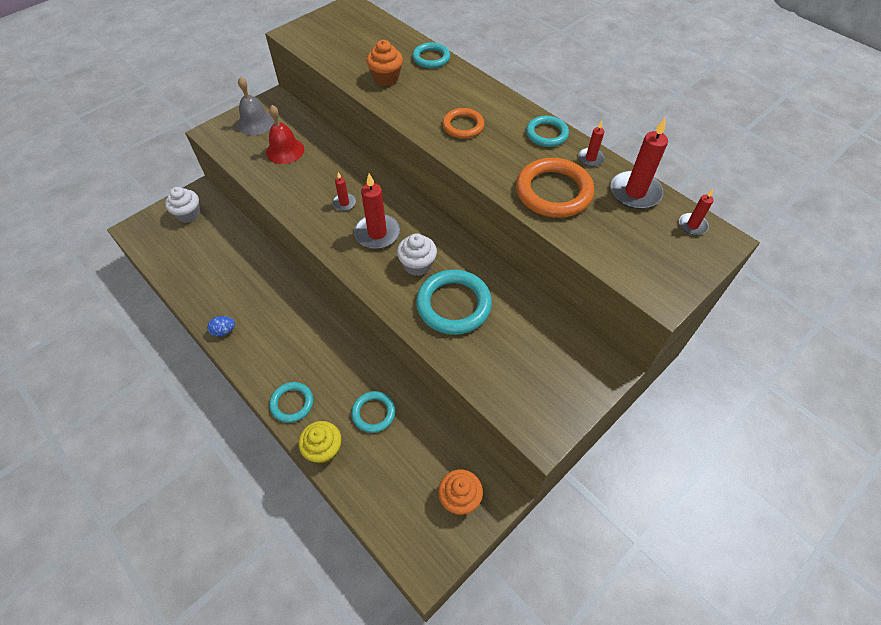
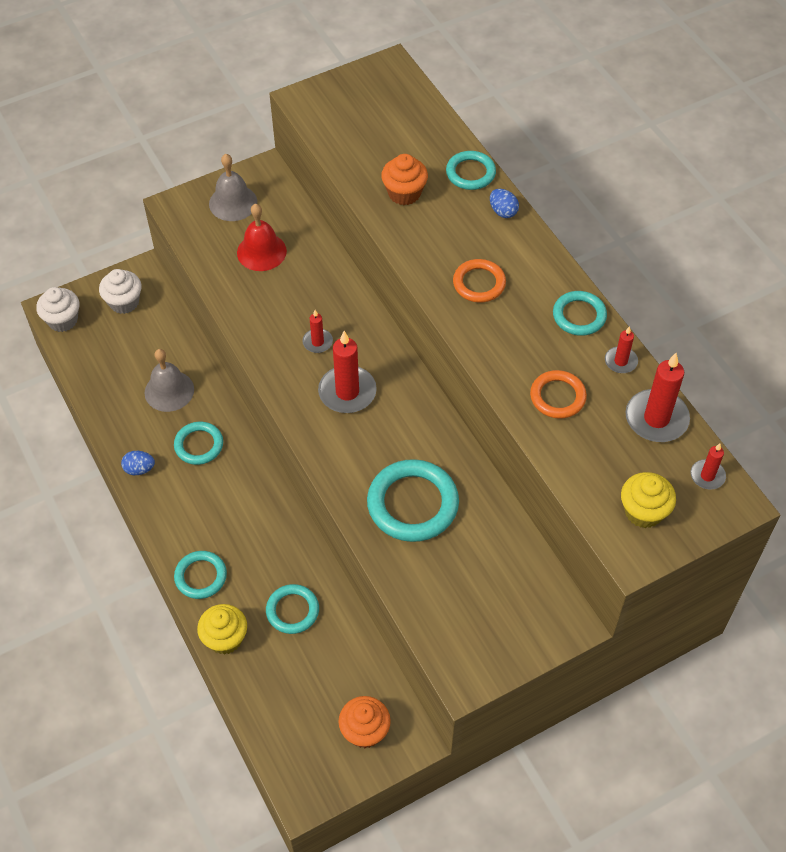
camera: 15 degrees right, 0 degrees up
white cupcake [397,233,437,276] -> white cupcake moved to [36,287,79,332]
orange ring [516,158,594,218] -> orange ring [530,370,587,419], size x0.60
none -> grey bell [145,349,194,412]
none -> turquoise ring [174,422,223,465]
none -> blue egg [490,189,519,218]
none -> yellow cupcake [621,472,676,528]

